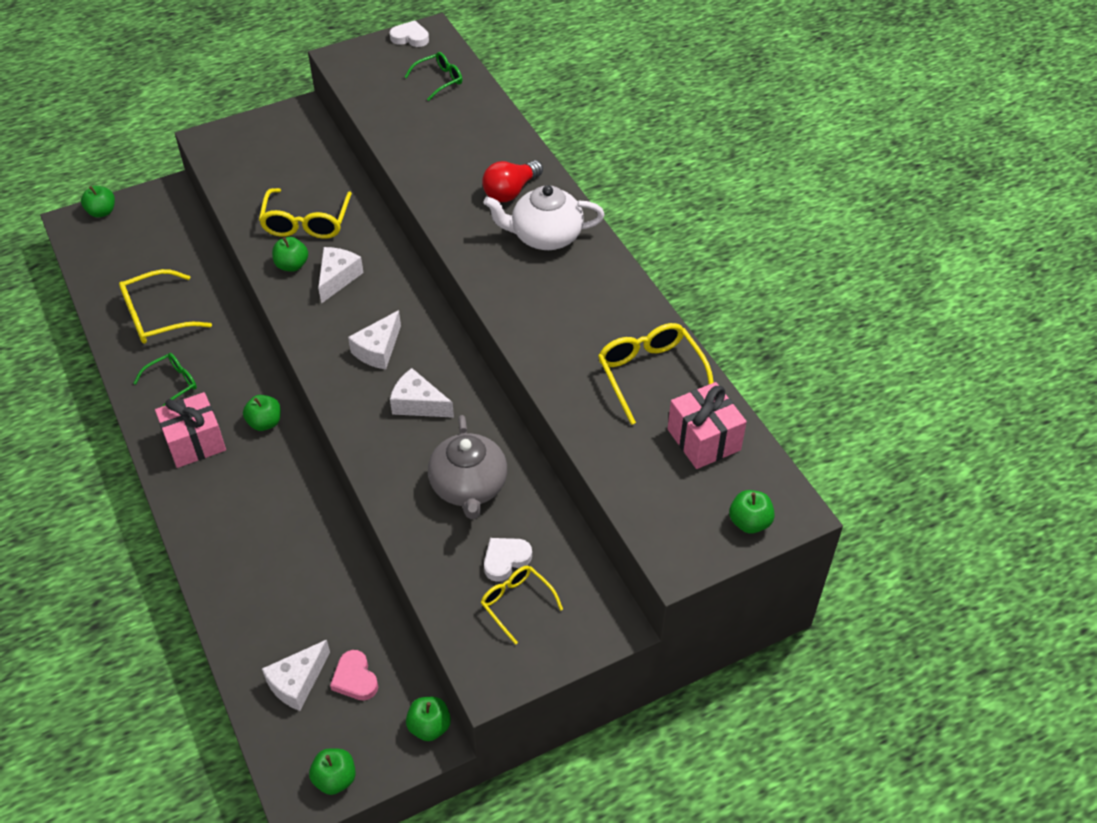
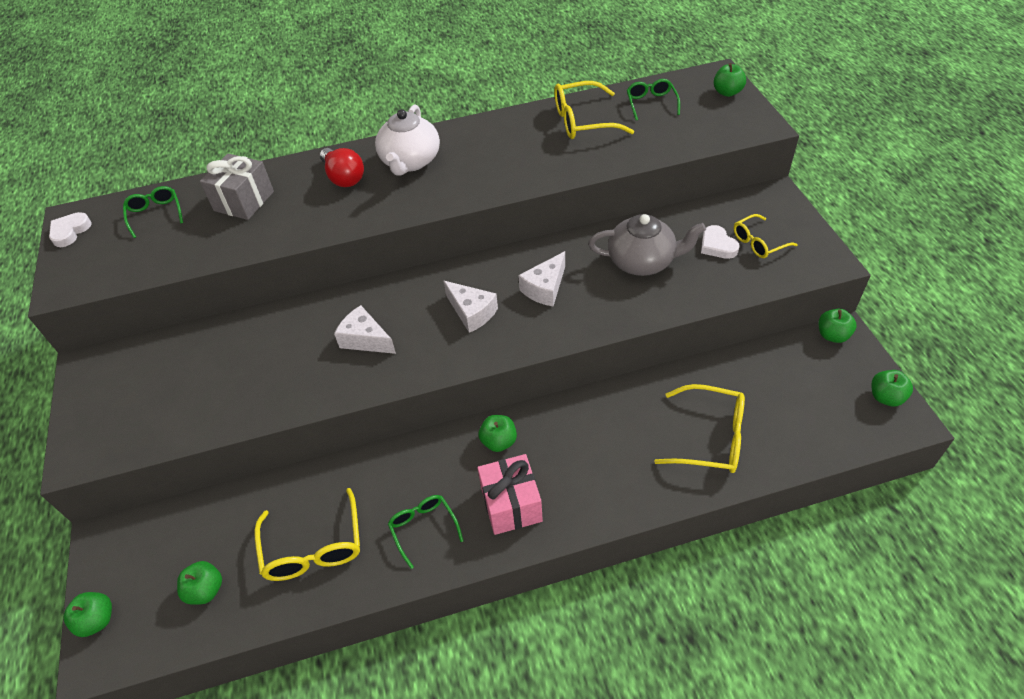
camera: 75 degrees left, 0 degrees up
yellow glasses [259,188,352,239] -> yellow glasses moved to [654,384,745,473]
white cheese [262,640,330,711] -> none
green apple [272,237,308,272] -> green apple moved to [177,561,222,605]
pink heart [330,650,378,700] -> none
pink gift [668,382,747,469] -> green glasses [627,79,680,120]
none -> grey gift [200,153,274,220]

